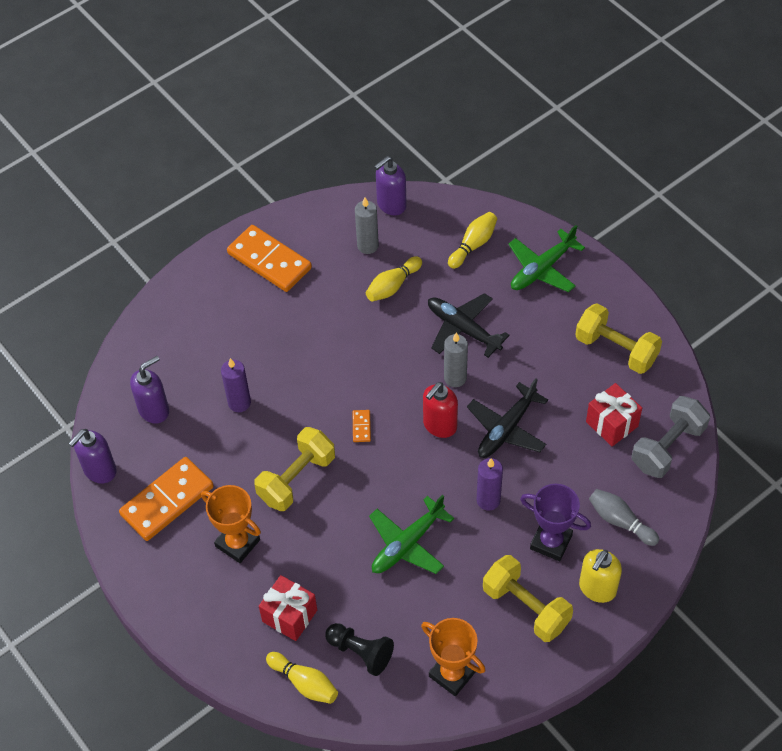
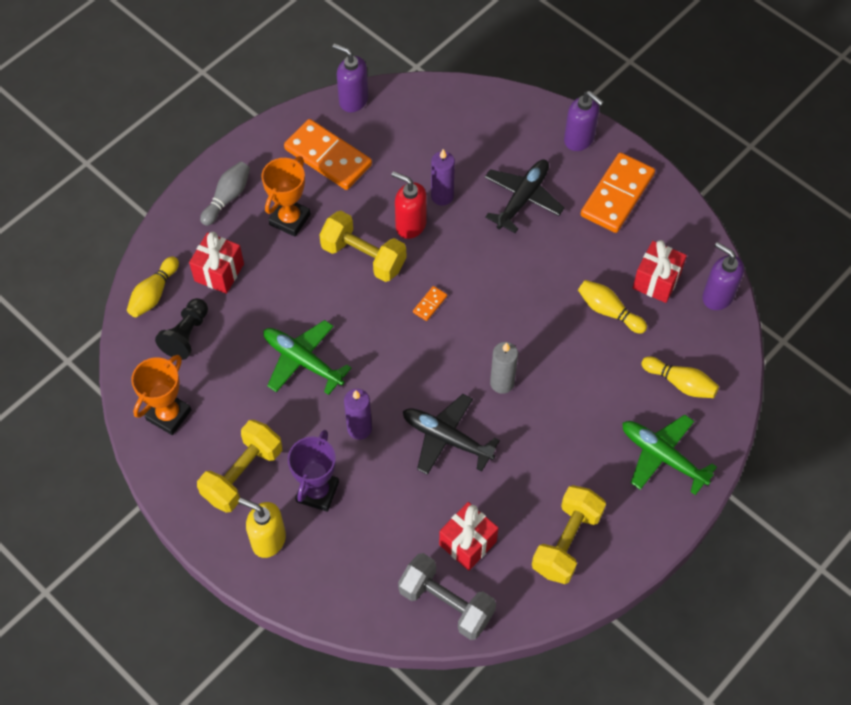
camera: 80 degrees right, 5 degrees up
purple soap dispenser [130,356,169,424] -> purple soap dispenser moved to [564,91,604,151]
orange domino [353,410,371,442] -> orange domino turned 45 degrees counterclockwise [413,286,447,321]
grey candle [355,197,379,254] -> red gift [633,240,687,303]
red soap dispenser [423,382,458,438] -> red soap dispenser moved to [392,171,427,239]
black plane [428,293,510,358] -> black plane moved to [484,160,564,233]
grey bowling pin [589,489,659,546] -> grey bowling pin moved to [200,161,250,226]

